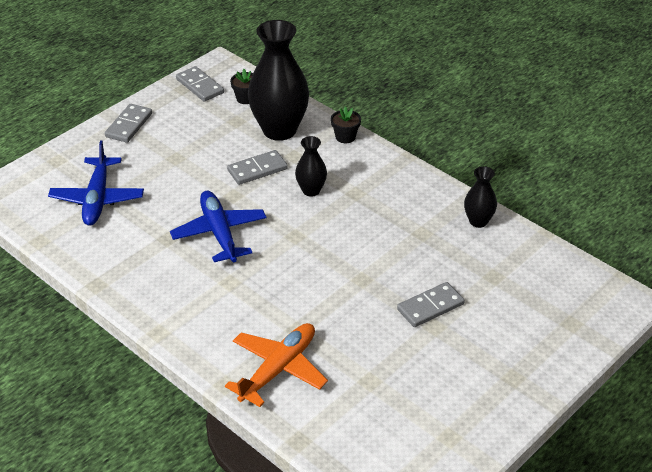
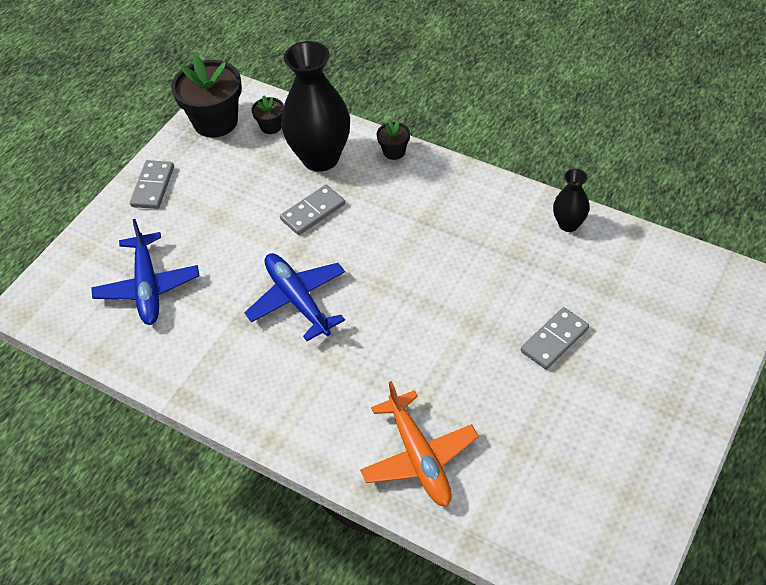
camera: 10 degrees left, 10 degrees up
grey domino [176,66,224,102] -> black flower pot [171,55,242,138]
orange plane [225,323,328,407] -> orange plane turned 135 degrees clockwise [360,381,479,507]
black vase [295,136,327,197] -> none

